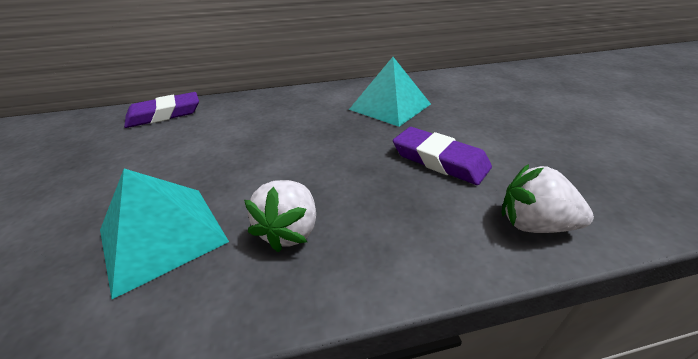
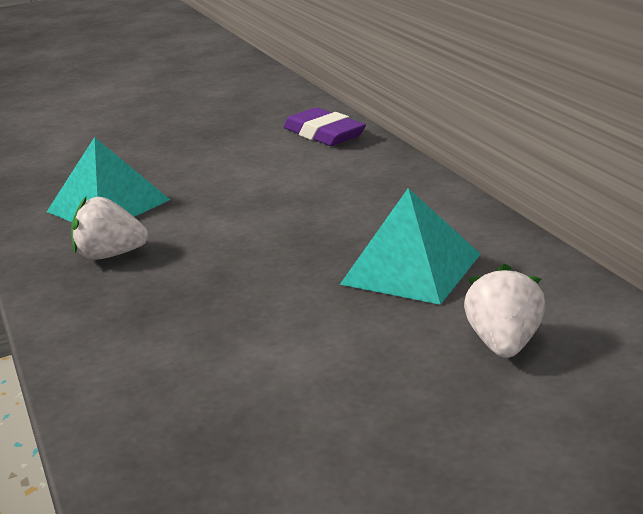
camera: 80 degrees right, 10 degrees down
purple eraser [393,127,492,185] -> none
white strawberry [501,164,594,233] -> white strawberry moved to [464,264,546,358]

